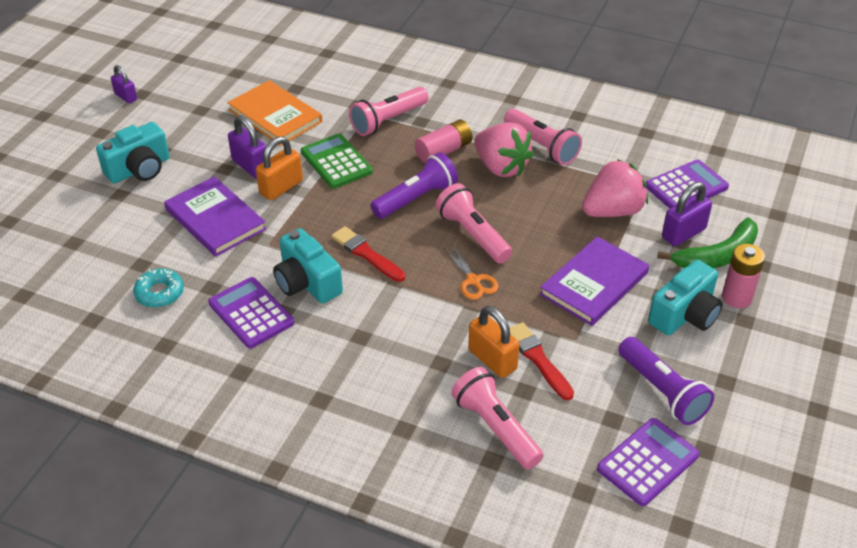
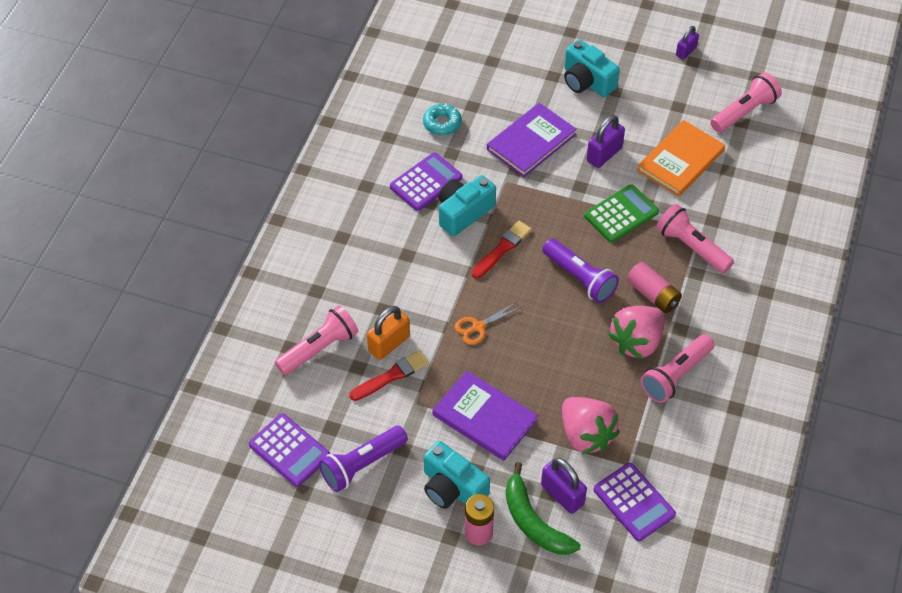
camera: 85 degrees right, 10 degrees up
orange padlock [256,136,303,201] -> none
pink flashlight [436,183,512,263] -> pink flashlight moved to [710,72,782,133]

